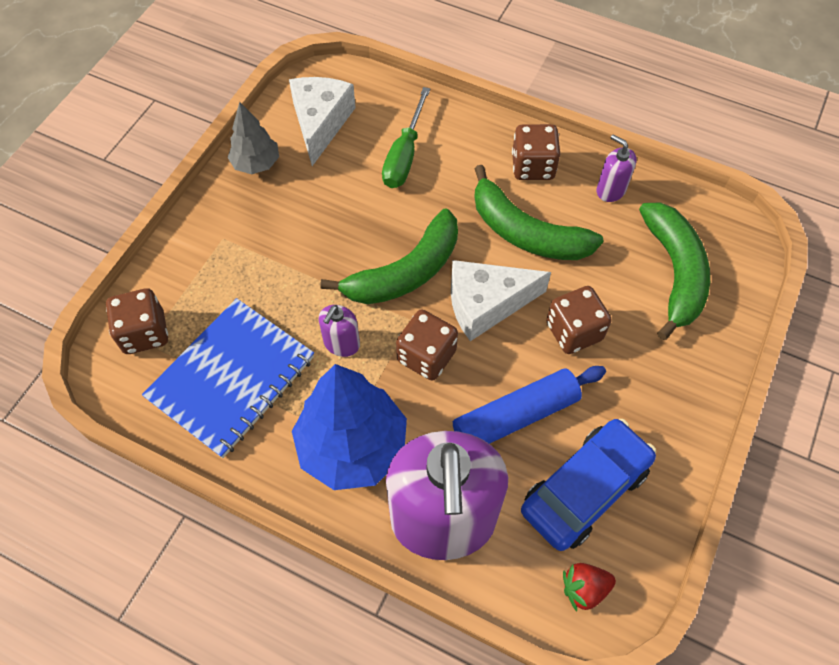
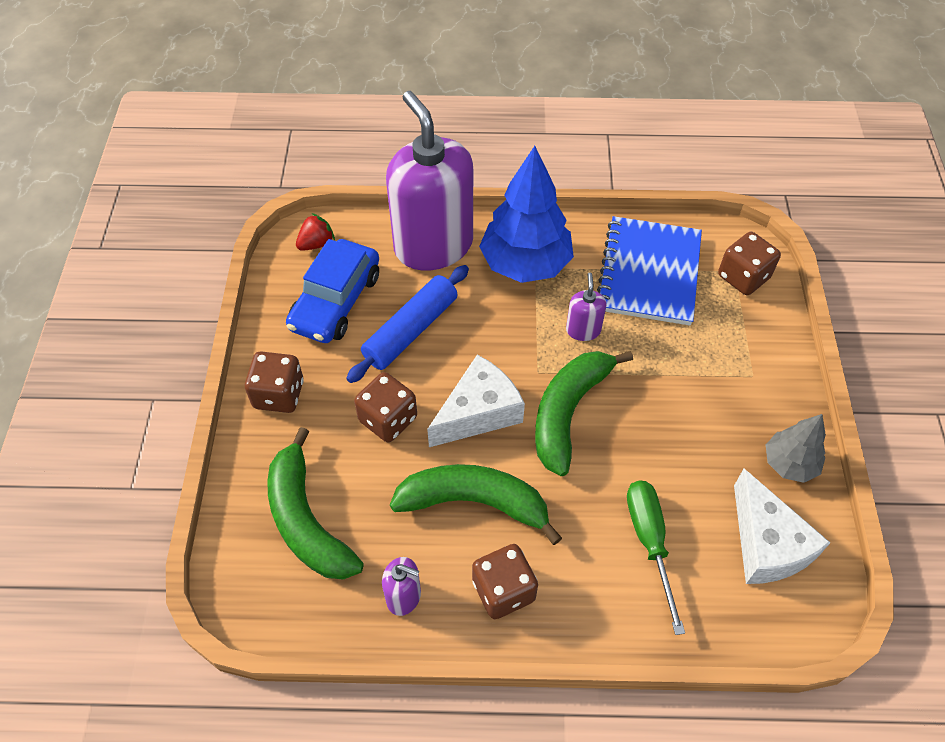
camera: 155 degrees right, 5 degrees down
brown dice [396,310,458,381] -> brown dice moved to [245,352,304,413]

